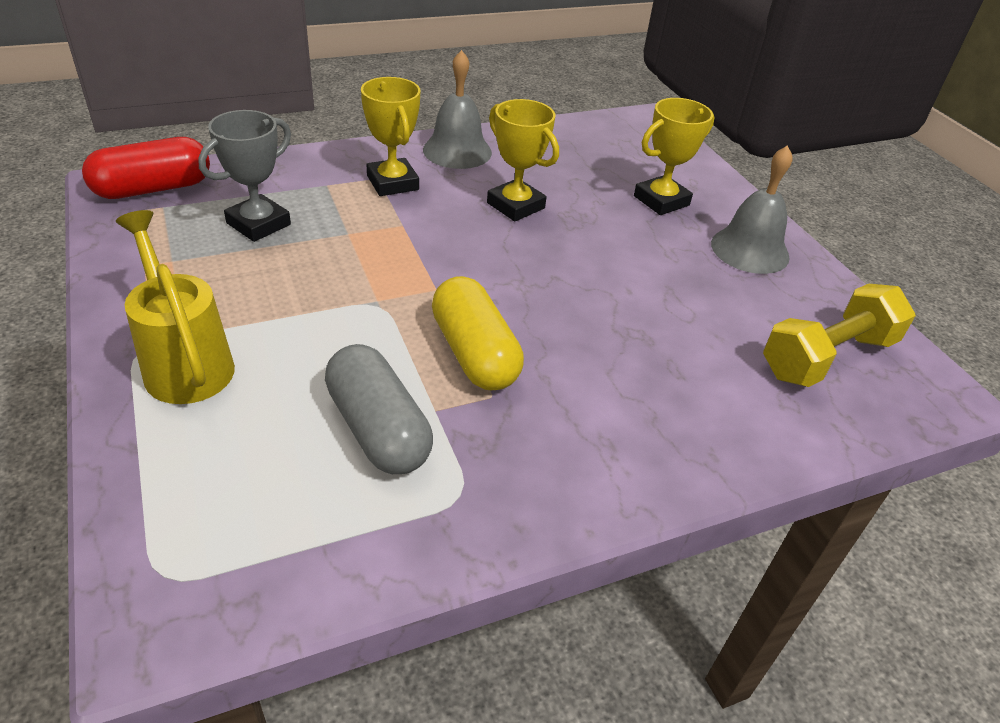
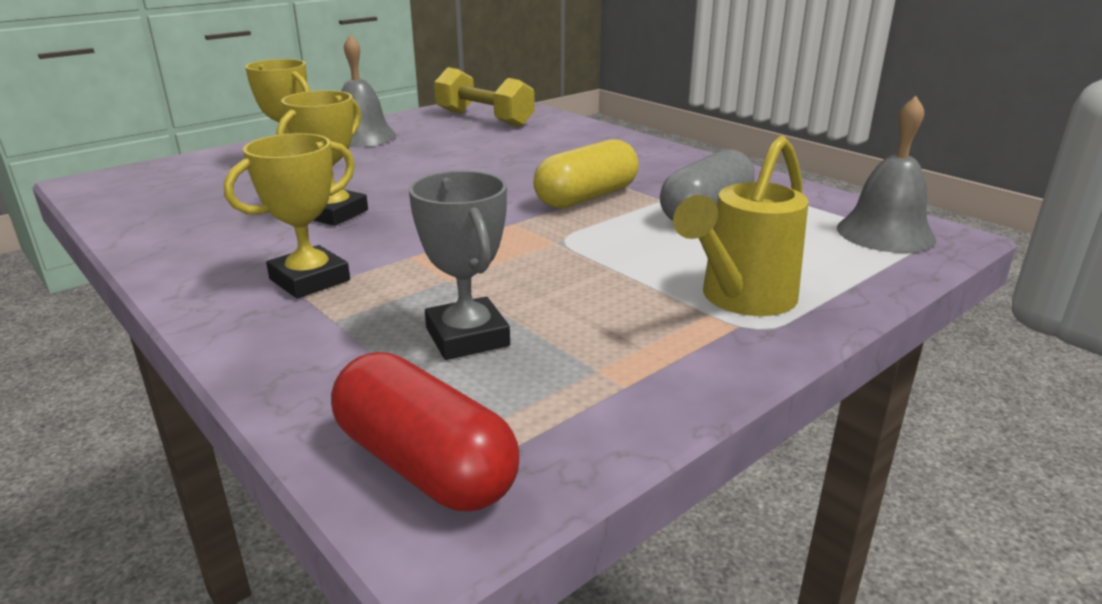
camera: 105 degrees left, 15 degrees down
grey trophy [198,110,291,242] -> grey trophy turned 45 degrees clockwise [409,171,510,360]
grey bell [423,50,492,169] -> grey bell moved to [837,96,936,253]

